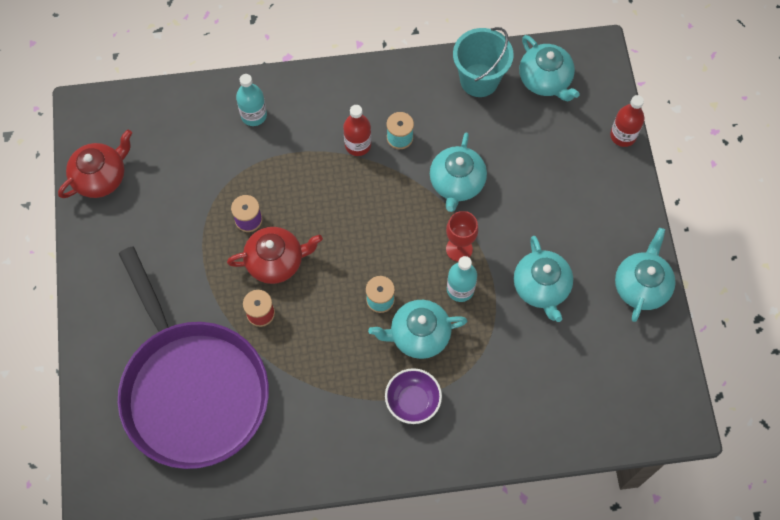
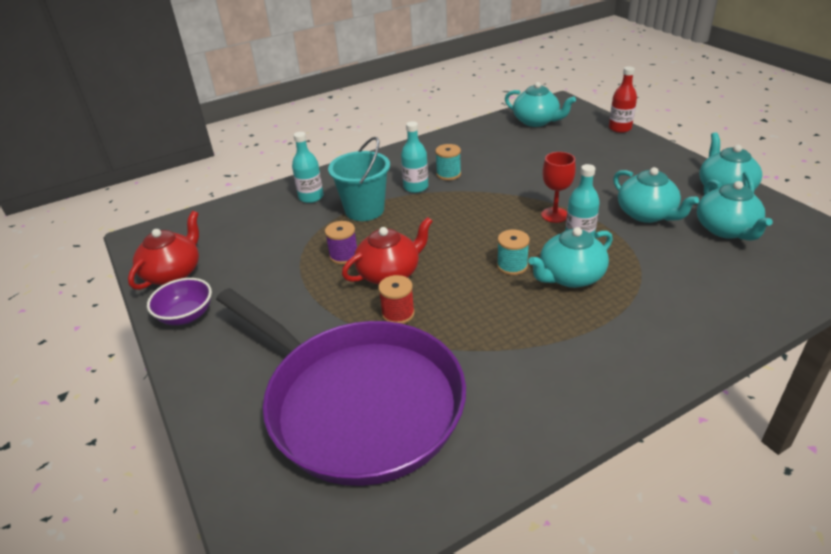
camera: 20 degrees left, 30 degrees down
red bottle [343,105,371,156] -> turquoise bottle [401,121,428,193]
purple bowl [385,368,442,424] -> purple bowl moved to [147,278,212,325]
turquoise teapot [430,133,487,212] -> turquoise teapot moved to [697,180,773,241]
turquoise bucket [453,27,514,97] -> turquoise bucket moved to [328,137,390,221]

